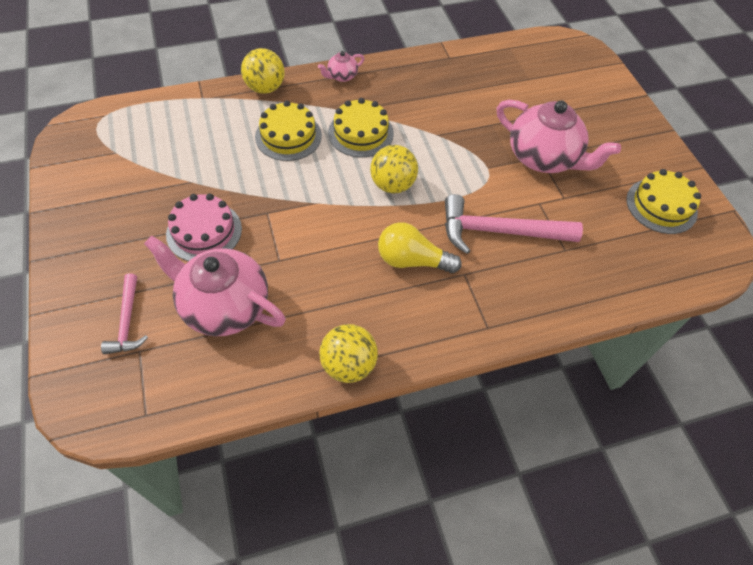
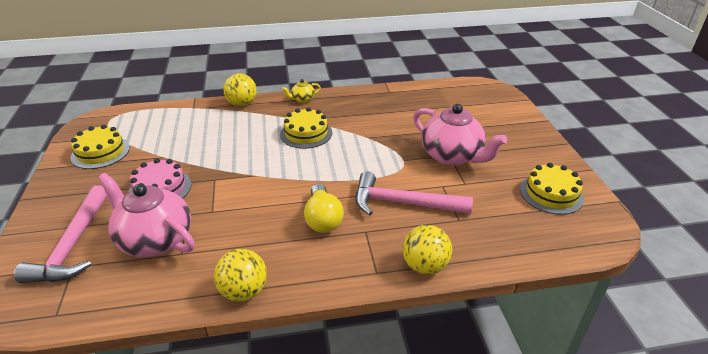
camera: 10 degrees right, 20 degrees down
pink hammer [101,273,148,354] -> pink hammer [14,185,107,283], size x1.75
yellow cake [255,101,322,161] -> yellow cake moved to [71,125,130,169]
pink teapot [318,51,365,82] -> yellow teapot [282,79,321,103]
yellow ball [370,145,418,194] -> yellow ball moved to [403,225,452,275]
yellow light bulb [378,222,462,273] -> yellow light bulb turned 120 degrees counterclockwise [304,184,344,233]

